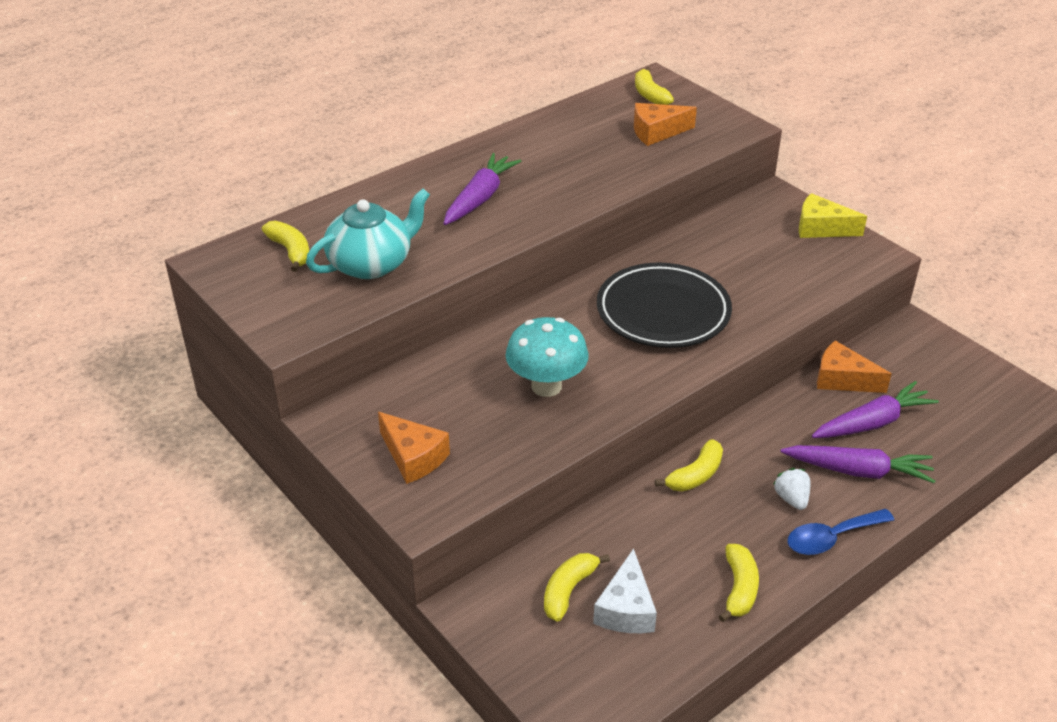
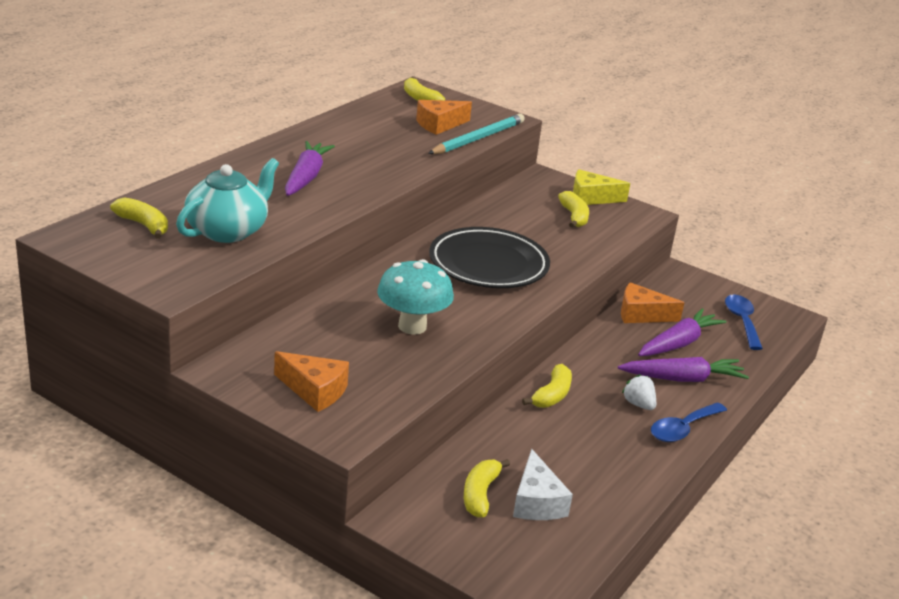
camera: 20 degrees left, 10 degrees down
yellow banana [719,544,759,622] -> yellow banana moved to [558,191,589,228]
none -> turquoise pencil [428,114,525,154]
none -> blue spoon [725,295,763,350]

